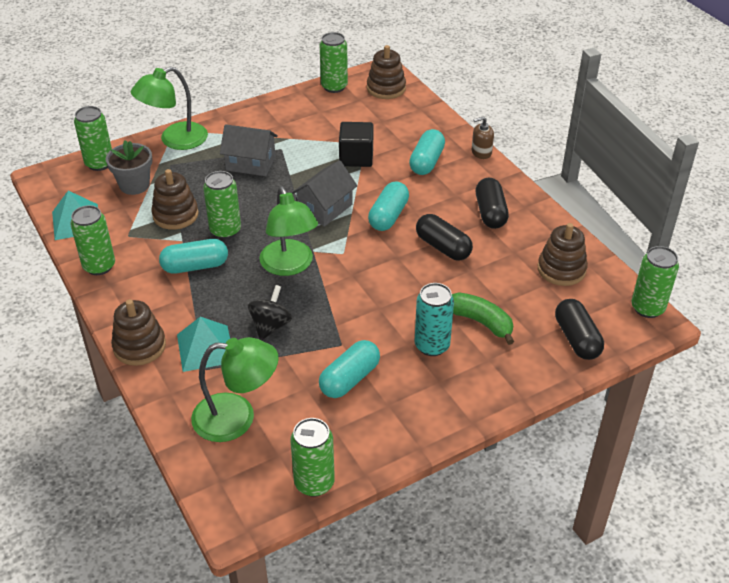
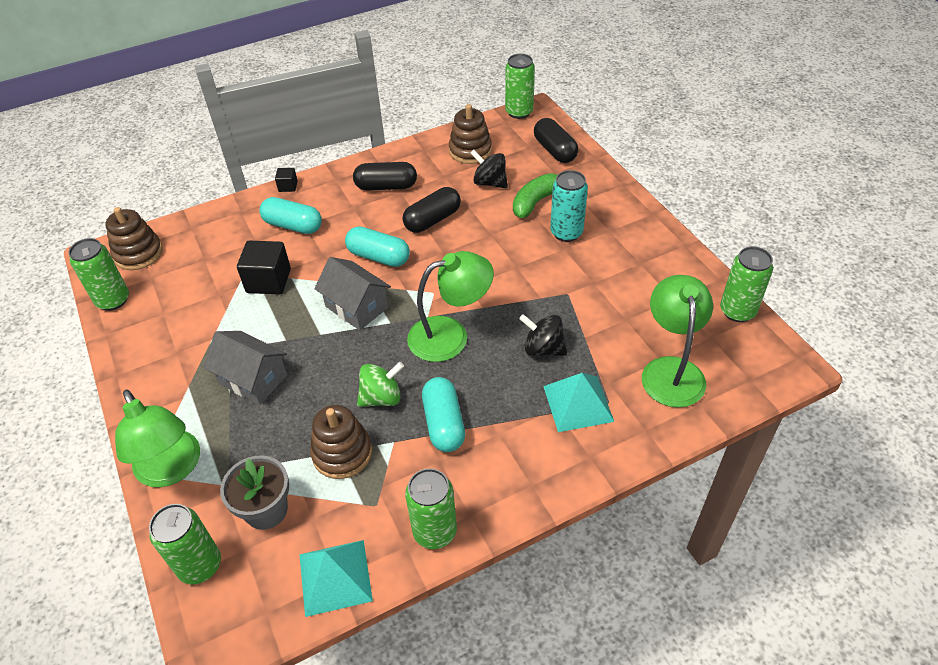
camera: 85 degrees left, 5 degrees up
brown stacking toy [111,299,166,366] -> none
green can [203,171,241,239] -> green spinning top [357,362,404,407]
grey house [220,124,278,176] -> grey house turned 75 degrees counterclockwise [203,331,287,405]
turquoise capsule [319,340,380,398] -> none
brown soap dispenser [472,116,494,159] -> black cube [275,168,298,192]
black capsule [555,299,604,360] -> black capsule turned 75 degrees clockwise [534,118,578,163]
none -> black spinning top [470,150,508,188]

